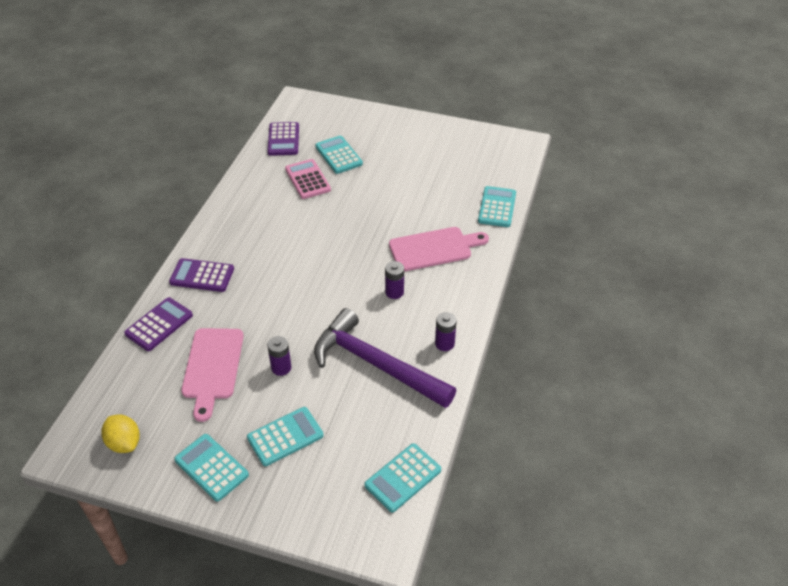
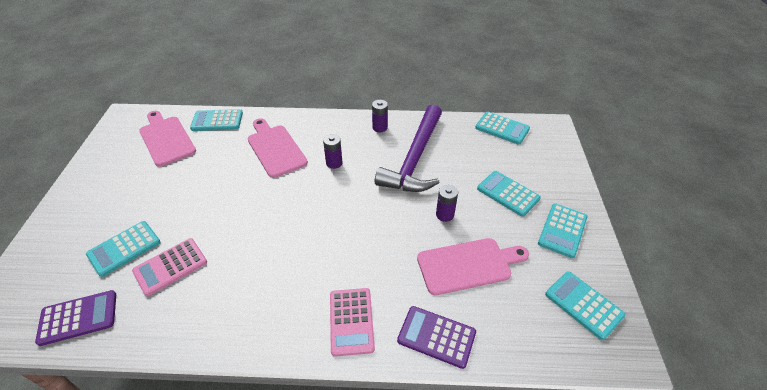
camera: 105 degrees left, 0 degrees up
yellow lemon [101,415,140,453] -> turquoise calculator [545,271,625,340]
purple calculator [169,258,234,292] -> pink calculator [330,288,375,357]
none -> pink cutting board [139,111,196,167]

